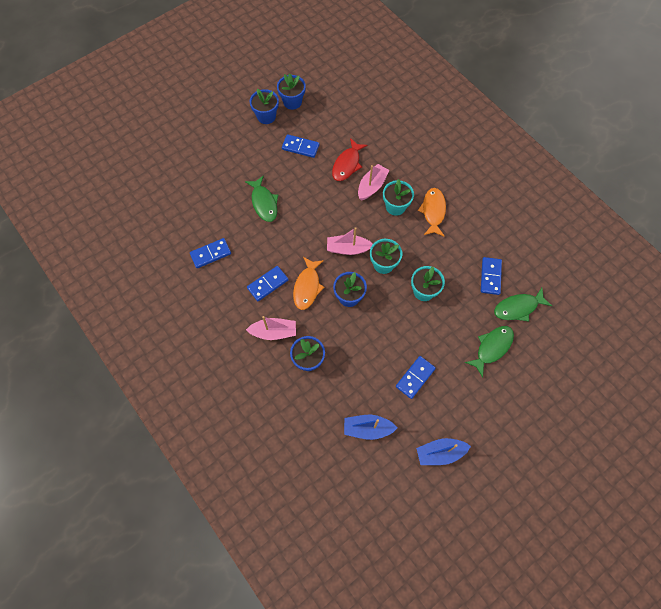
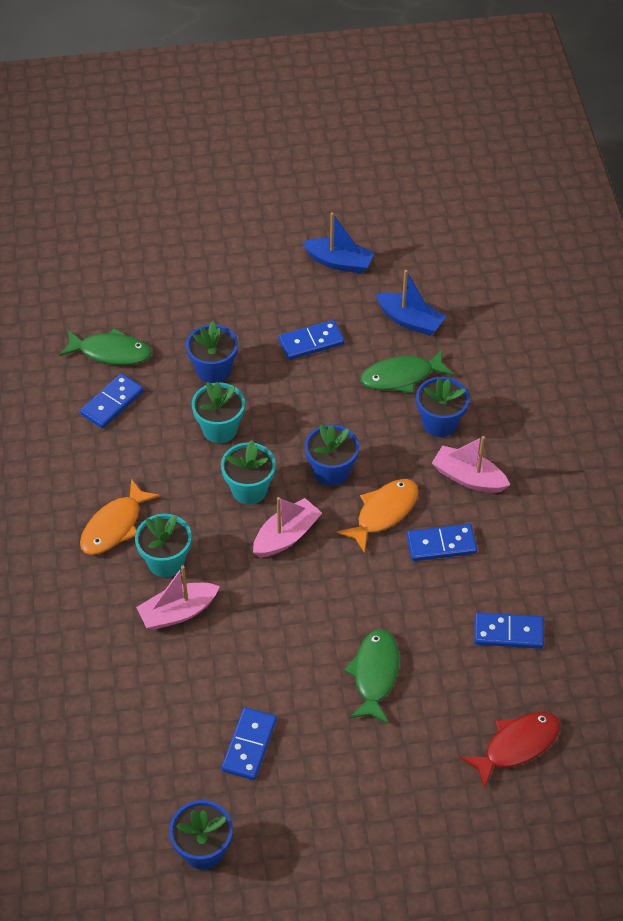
camera: 150 degrees left, 15 degrees down
blue flower pot [250,89,279,124] -> blue flower pot moved to [186,321,238,383]
blue domino [282,134,319,158] -> blue domino turned 60 degrees clockwise [222,707,277,780]
pink boat [327,227,373,255] -> pink boat turned 75 degrees counterclockwise [253,497,322,557]
red fish [332,138,368,181] -> red fish moved to [460,712,560,788]
green fish [465,326,514,378] -> green fish moved to [361,349,453,393]

